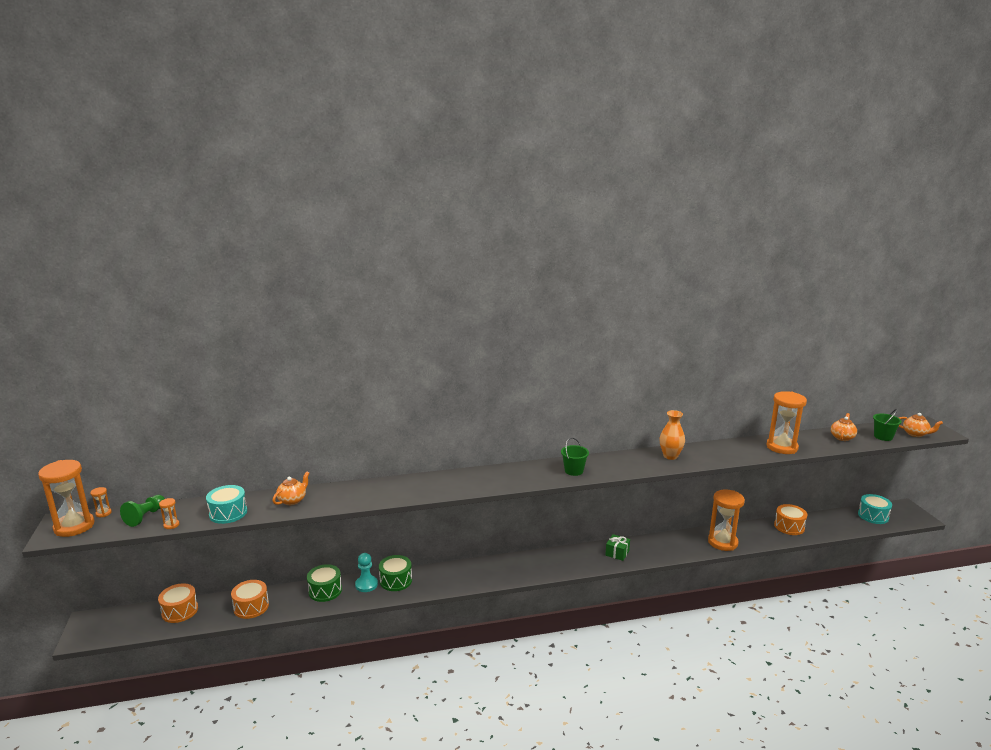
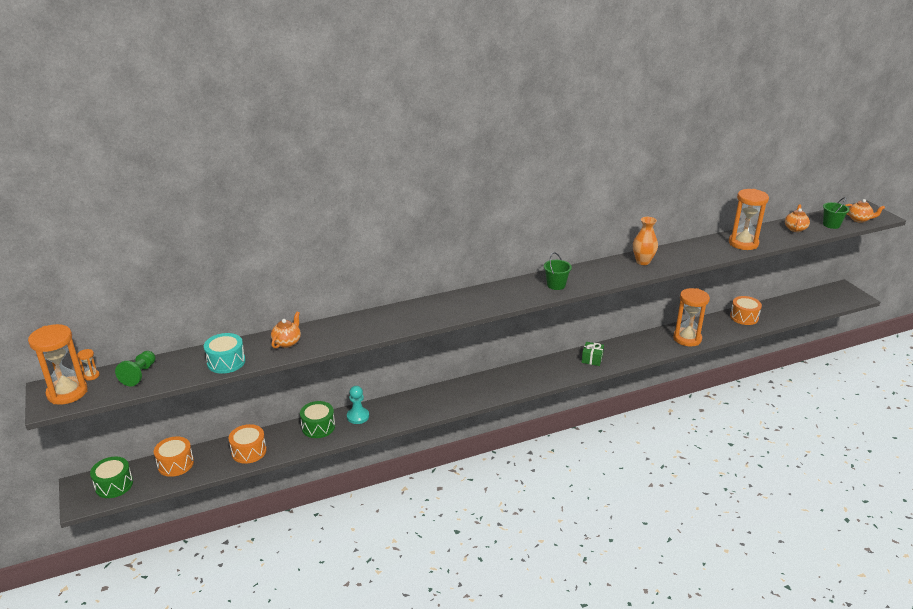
camera: 10 degrees left, 10 degrees up
orange hourglass [159,498,179,529] -> none
green drum [379,555,412,591] -> green drum moved to [90,457,133,498]
turquoise drum [858,494,892,524] -> none

